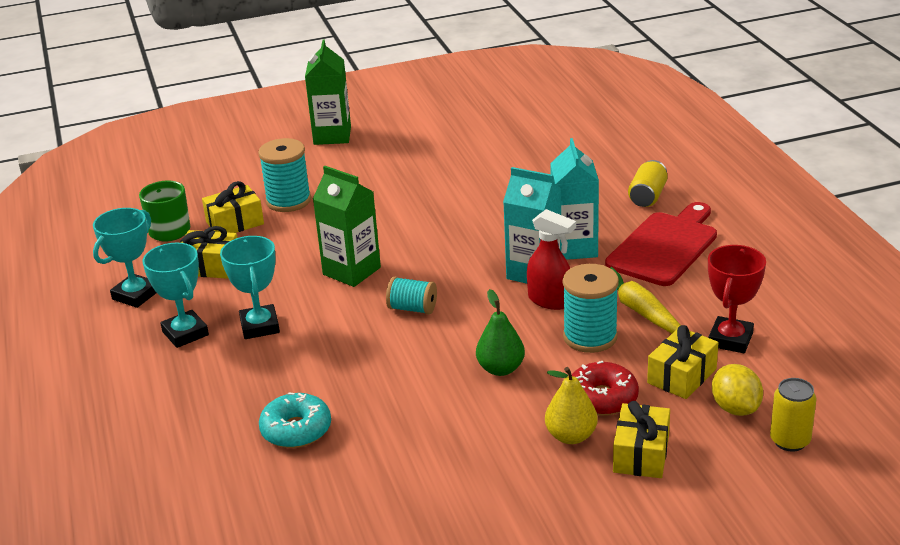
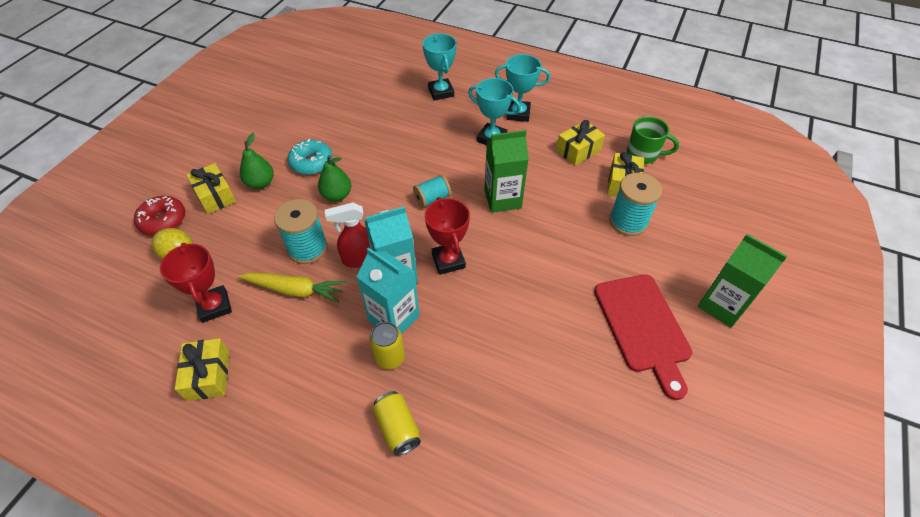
camera: 130 degrees right, 20 degrees up
turquoise trophy [93,208,156,308] -> turquoise trophy moved to [422,33,457,101]
turquoise donut [259,392,331,448] -> turquoise donut moved to [288,139,332,175]
yellow pear [545,367,598,444] -> green pear [240,132,274,189]
red donut [572,361,639,416] -> red donut moved to [134,196,185,235]
red cutting board [605,202,717,286] -> red cutting board moved to [594,274,692,400]
yellow gift [647,325,718,399] -> yellow gift moved to [175,338,229,401]
yellow can [770,378,816,452] -> yellow can moved to [369,322,405,369]
none -> red trophy [425,197,470,275]

